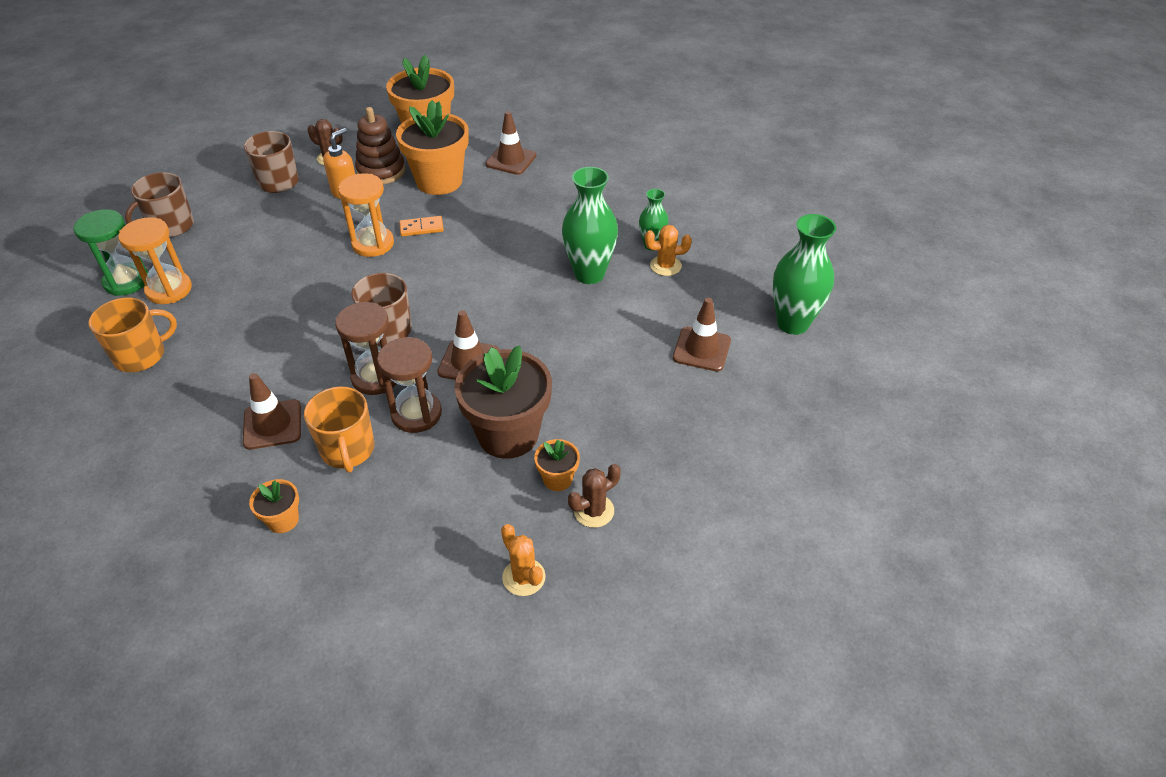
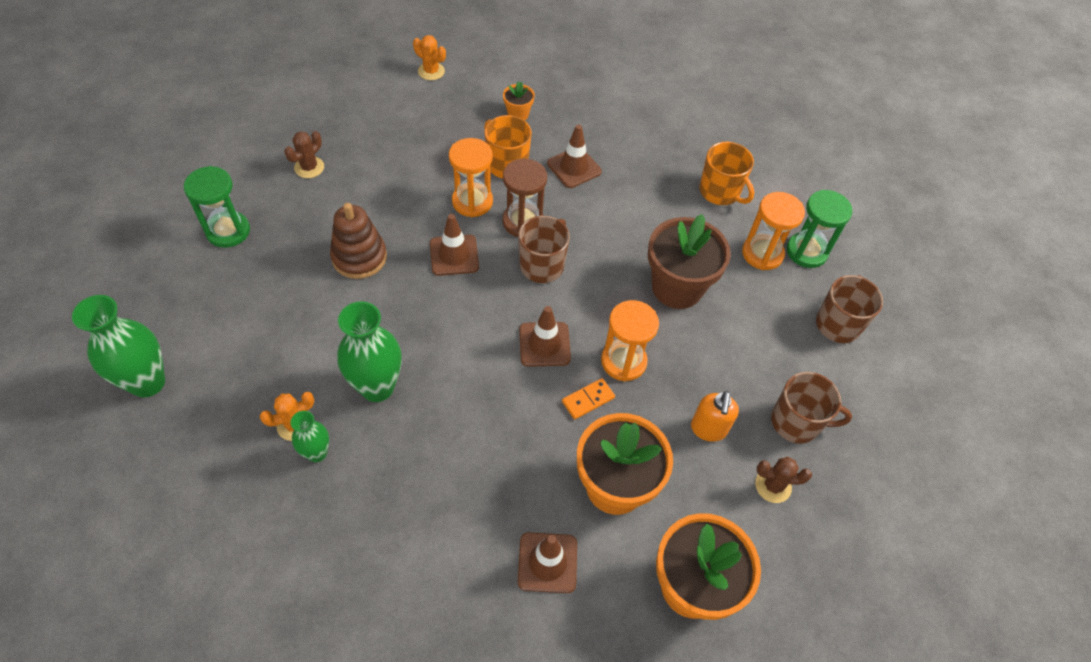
camera: 155 degrees right, 10 degrees up
orange mug [88,298,177,372] -> orange mug turned 75 degrees counterclockwise [700,142,754,205]
brown stacking toy [355,107,405,184] -> brown stacking toy moved to [330,203,387,279]
brown hourglass [377,337,442,433] -> orange hourglass [449,138,493,217]
brown flower pot [454,345,552,459] -> brown flower pot moved to [648,214,731,309]
orange cactus [501,524,546,596] -> orange cactus moved to [413,35,446,80]
orange flower pot [534,439,580,491] -> none
brown traffic cone [673,298,731,371] -> brown traffic cone moved to [519,306,571,367]
none -> green hourglass [184,166,250,248]

